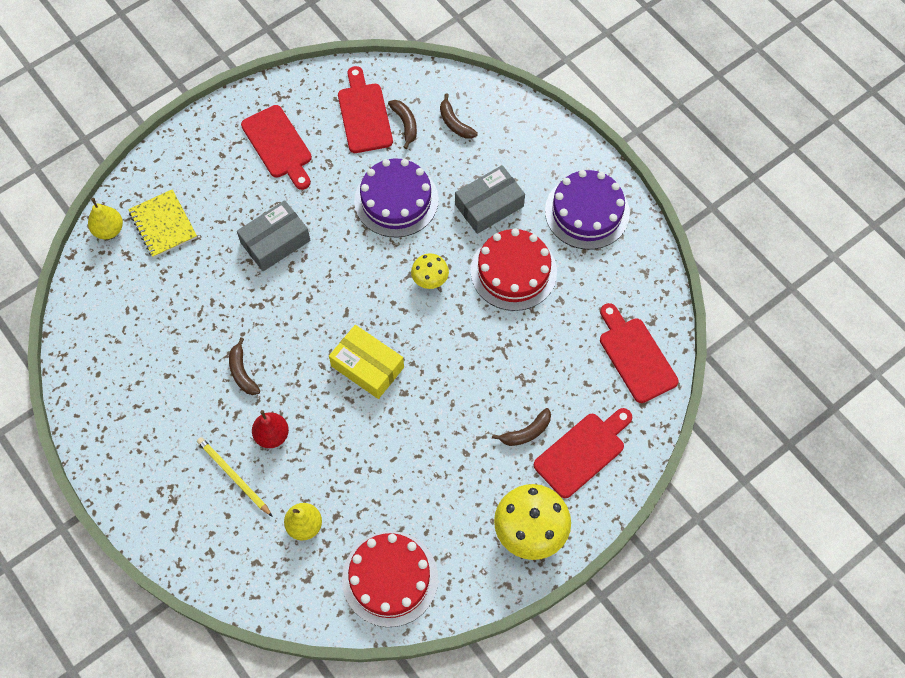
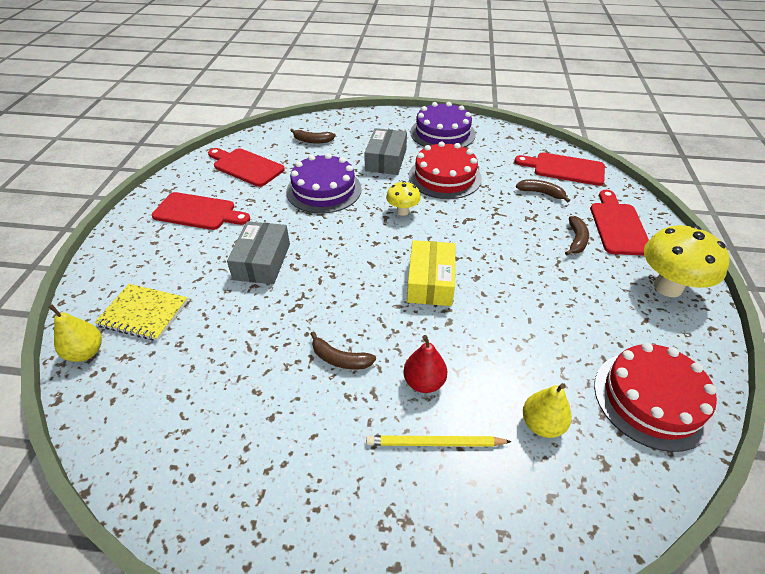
camera: 45 degrees left, 20 degrees down
yellow box [329,325,404,399] -> yellow box turned 75 degrees counterclockwise [407,240,456,306]
brown banana [388,100,417,149] -> brown banana moved to [516,179,570,202]

